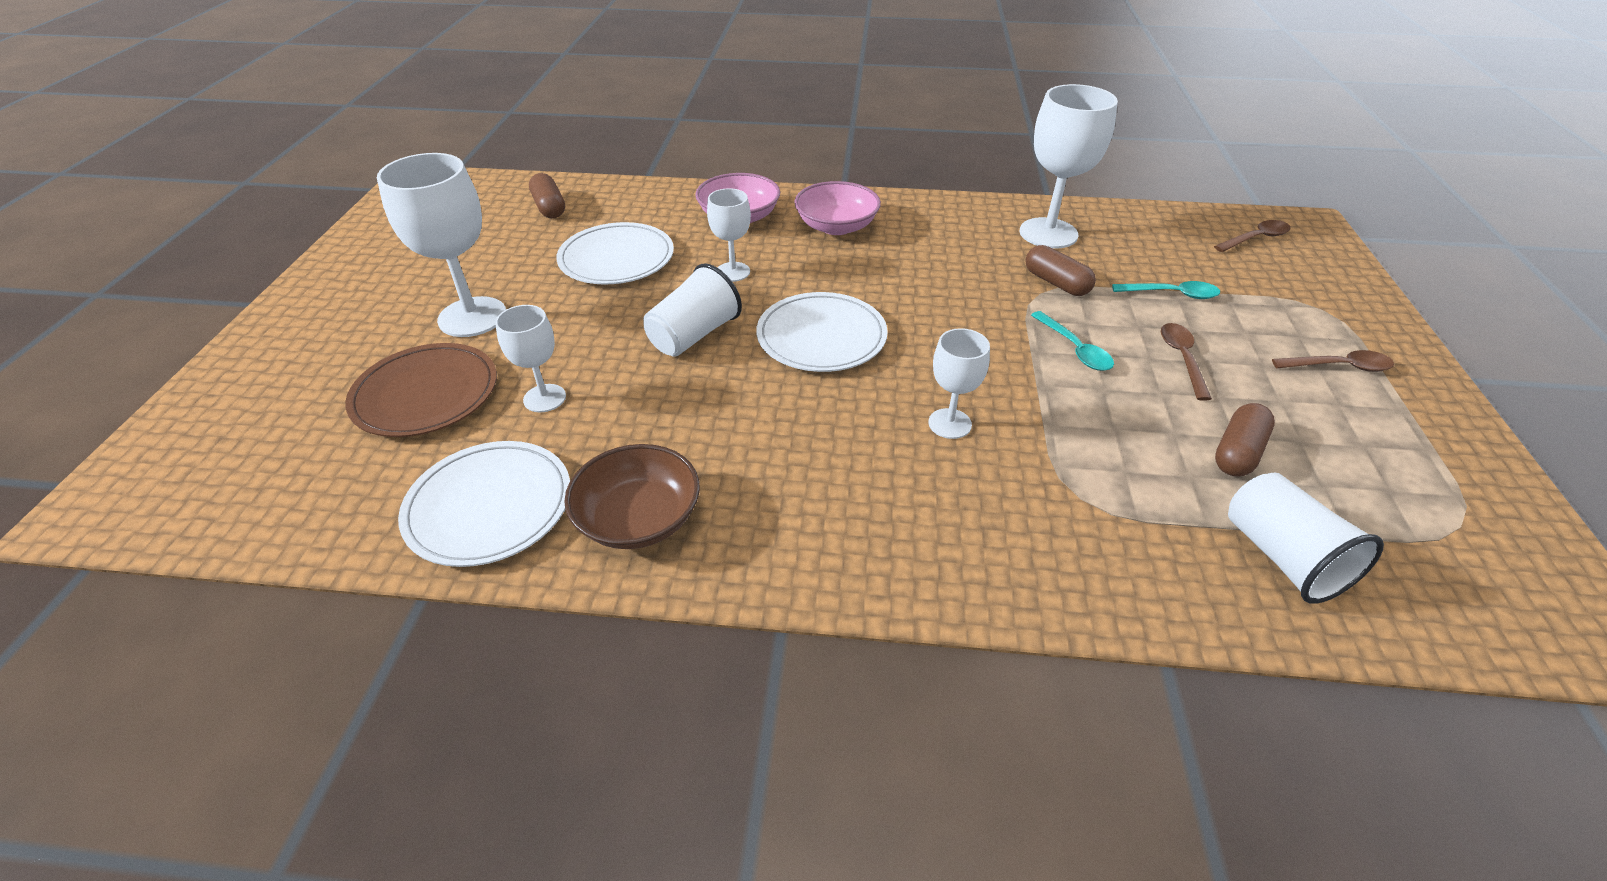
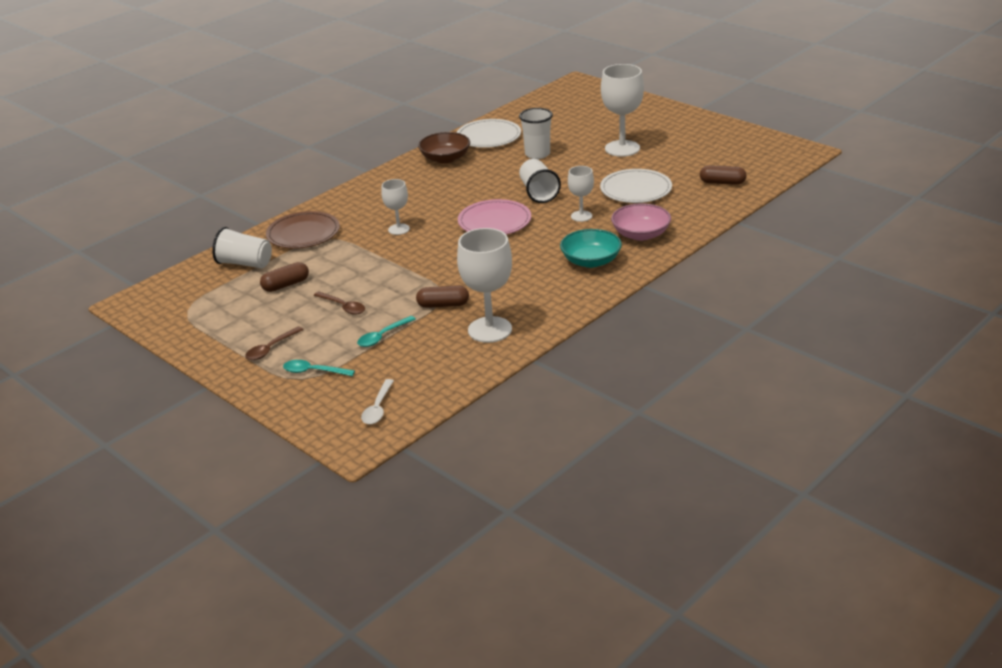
camera: 130 degrees right, 10 degrees down
brown plate [345,343,497,437] -> brown plate moved to [266,211,340,249]
white goblet [495,305,566,412] -> white cup [519,108,553,159]
white plate [756,292,888,372] -> pink plate [458,199,531,234]
pink bowl [794,181,881,235] -> turquoise bowl [560,229,622,268]
turquoise spoon [1031,311,1114,371] -> turquoise spoon moved to [283,360,355,376]
brown spoon [1214,220,1291,252] -> white spoon [361,379,394,424]
brown capsule [1215,403,1275,477] -> brown capsule turned 75 degrees clockwise [260,262,309,292]

